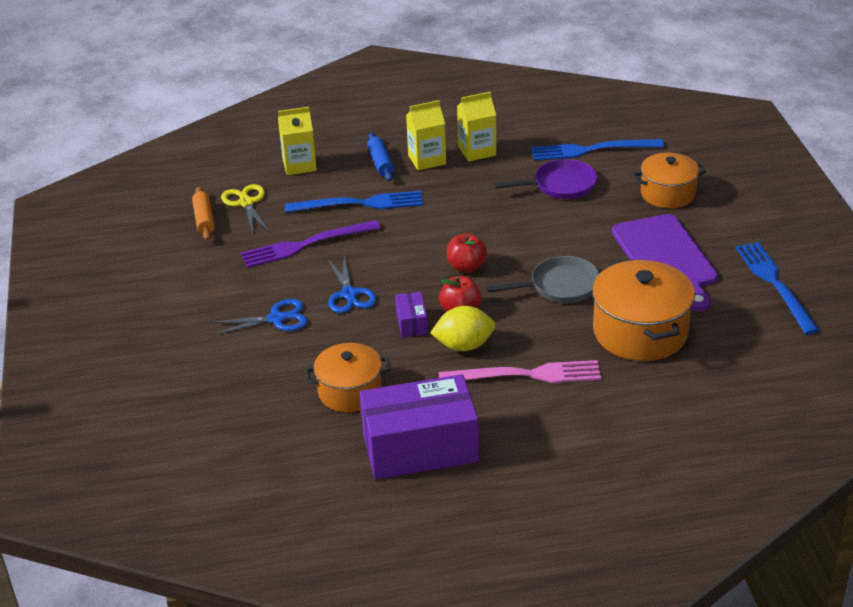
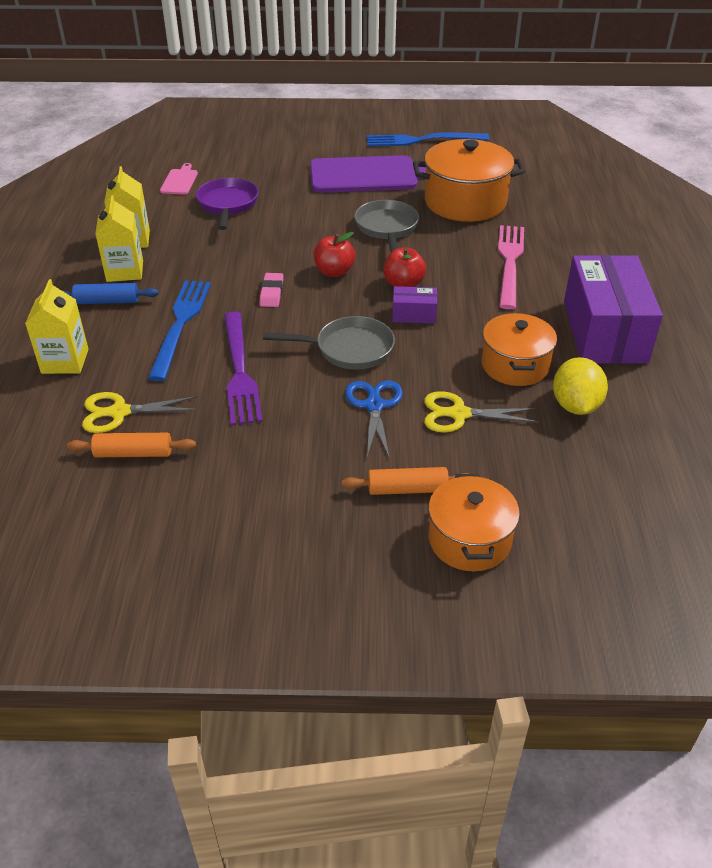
camera: 80 degrees left, 5 degrees up
blue scissors [328,256,377,313] -> grey pan [263,316,395,370]
yellow lemon [430,306,495,351] -> yellow lemon moved to [553,357,608,415]
blue fork [531,139,664,161] -> pink cutting board [160,163,198,195]
orange pot [633,153,706,208] -> orange pot moved to [428,474,520,571]
none -> pink eraser [260,273,283,307]
none -> orange rolling pin [342,467,469,495]
none -> yellow scissors [424,391,539,433]

